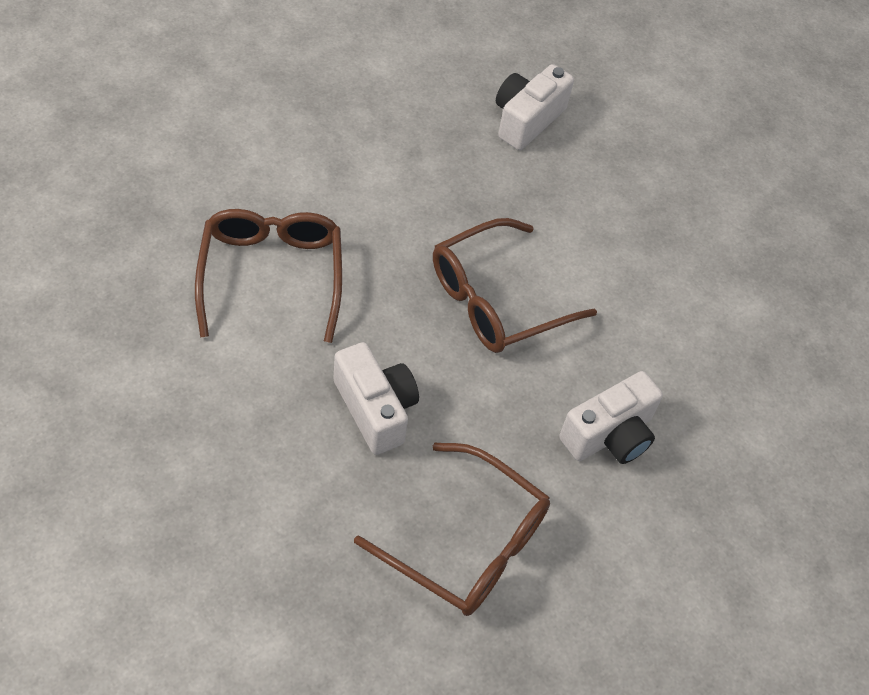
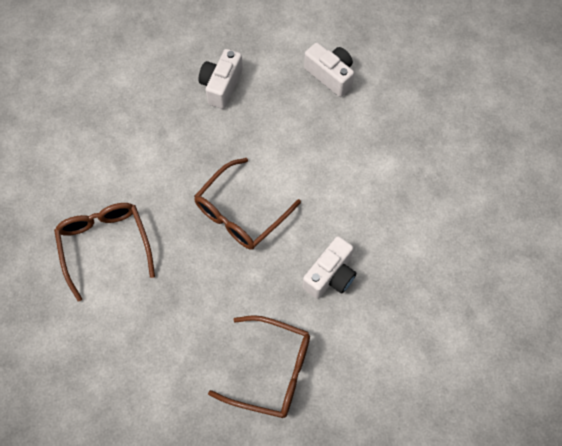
camera: 10 degrees left, 10 degrees up
white camera [333,342,419,455] -> white camera moved to [304,43,354,97]

